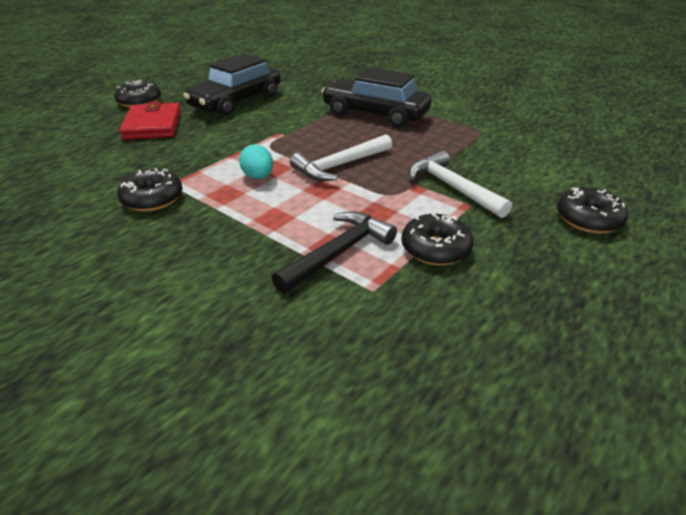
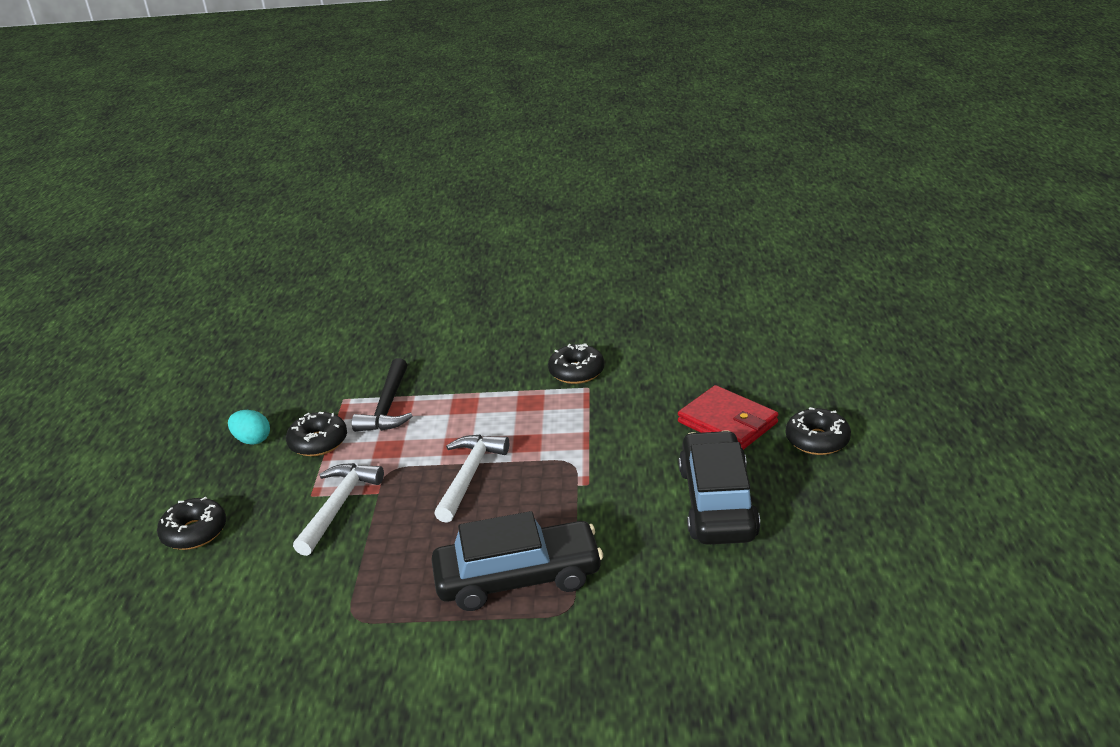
camera: 145 degrees right, 5 degrees down
turquoise egg [239,144,273,179] -> turquoise egg moved to [228,410,270,445]
white hammer [409,151,512,218] -> white hammer turned 90 degrees counterclockwise [293,463,384,556]

